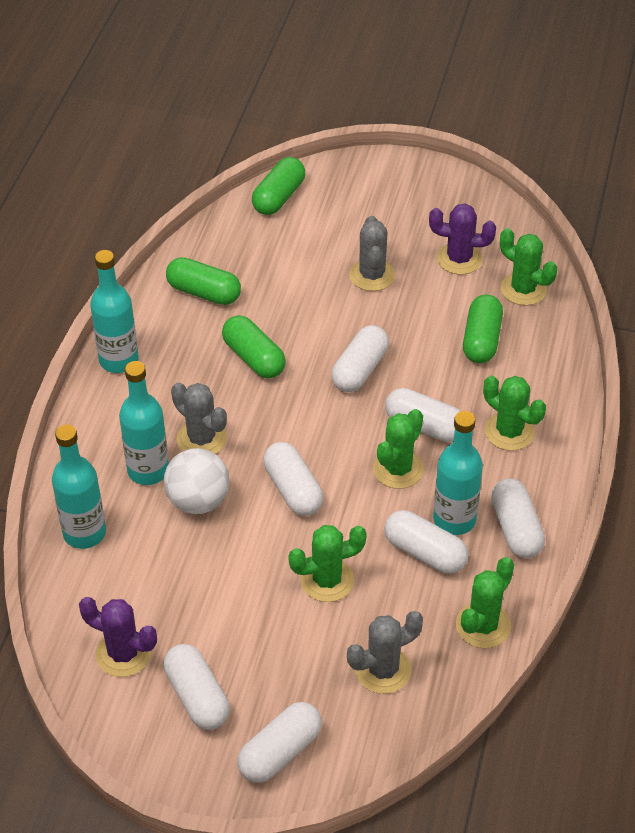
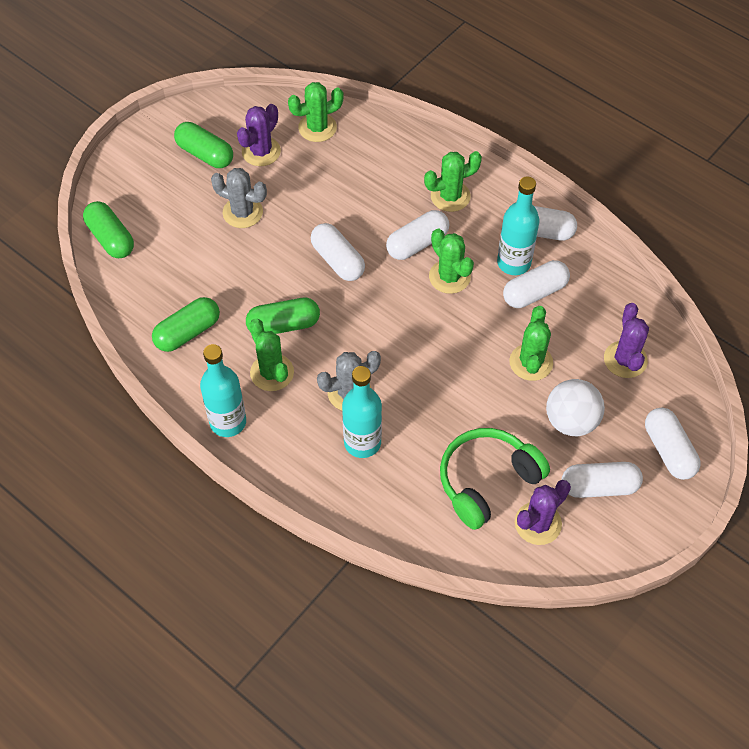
camera: 65 degrees left, 10 degrees up
turquoise bottle [52,424,106,549] -> none
white ball [164,448,230,514] -> white ball moved to [546,379,605,436]
white capsule [263,442,323,516] -> none
grey cactus [347,611,423,694] -> purple cactus [604,303,649,378]
green cactus [456,557,514,648] -> green cactus moved to [250,319,294,391]
green capsule [463,295,503,363] -> green capsule moved to [174,122,233,168]
none -> green headphones [440,428,550,530]

